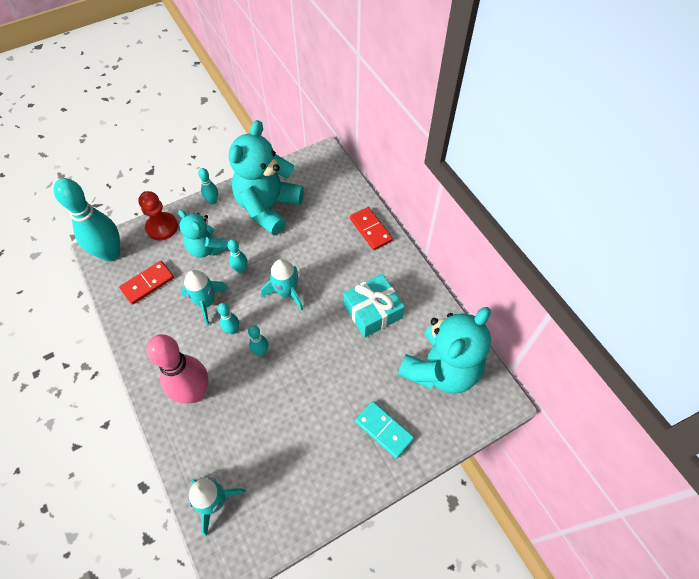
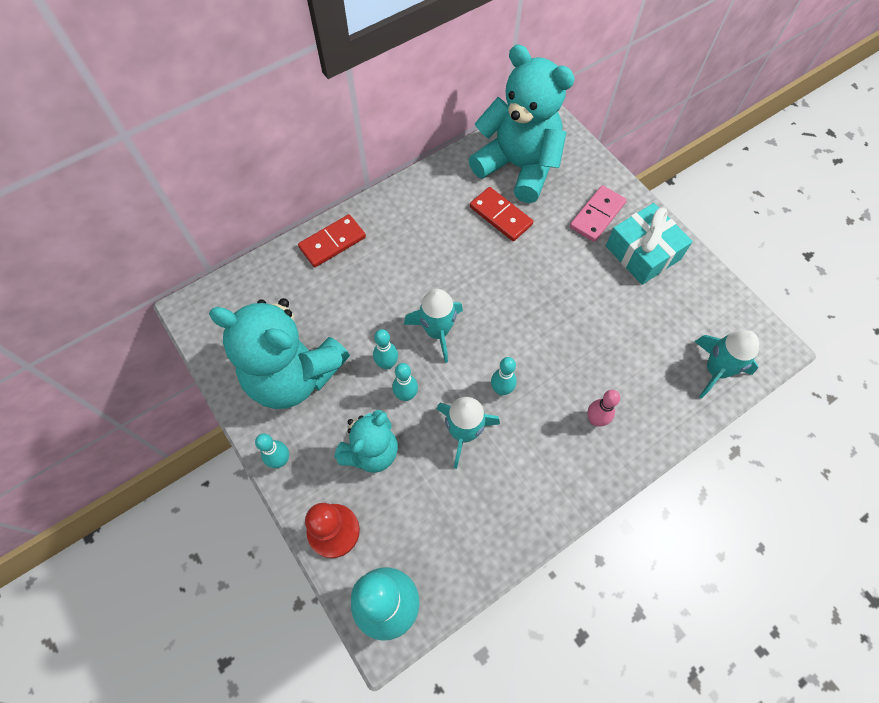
camera: 95 degrees left, 5 degrees up
red domino [119,261,174,305] -> red domino moved to [470,187,533,241]
pink bowling pin [146,334,208,403] -> pink bowling pin [587,390,620,426], size x0.46
turquoise bowling pin [248,325,268,356] -> turquoise bowling pin moved to [373,329,398,370]
turquoise gift [343,274,405,338] -> turquoise gift moved to [606,203,693,285]
turquoise domino [355,401,414,459] -> pink domino [570,185,627,242]

